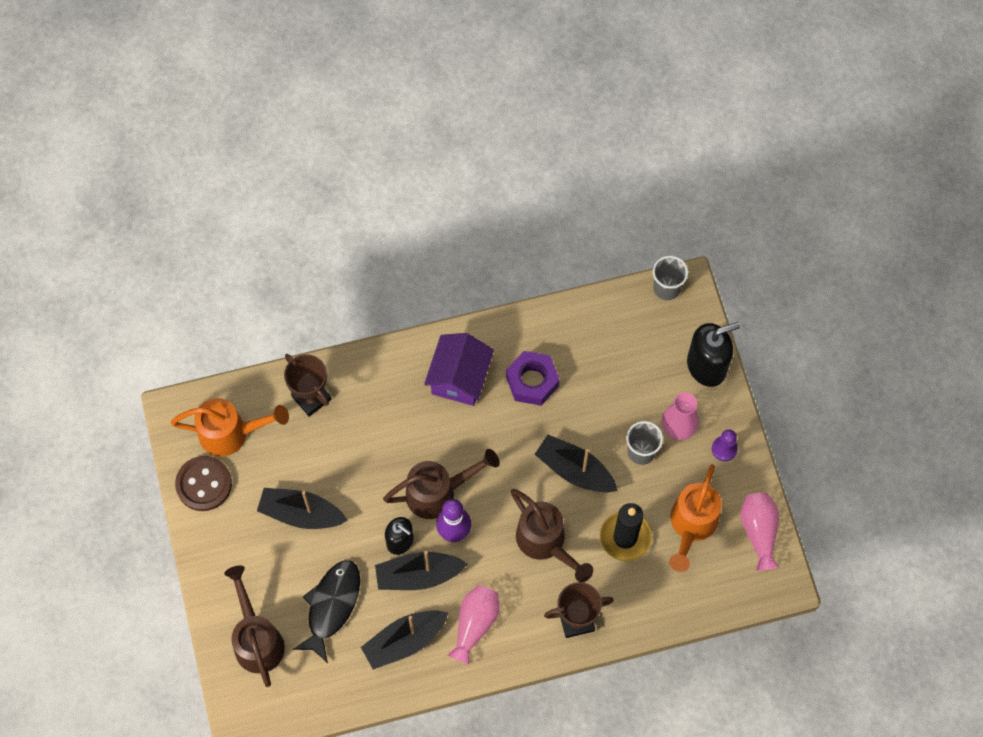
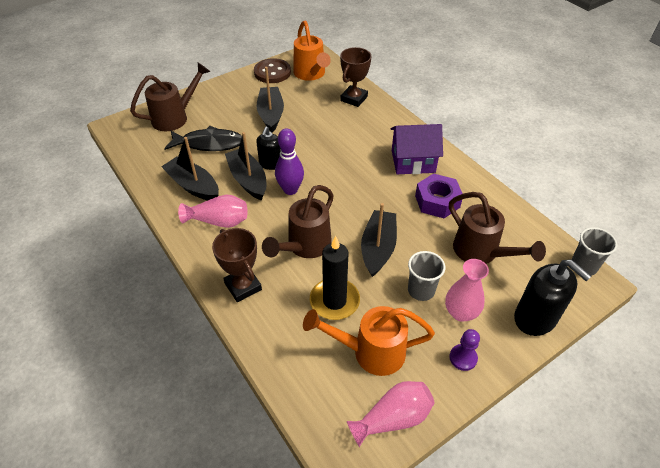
camera: 70 degrees right, 20 degrees down
brown watering can [383,449,499,519] -> brown watering can moved to [449,192,546,264]

